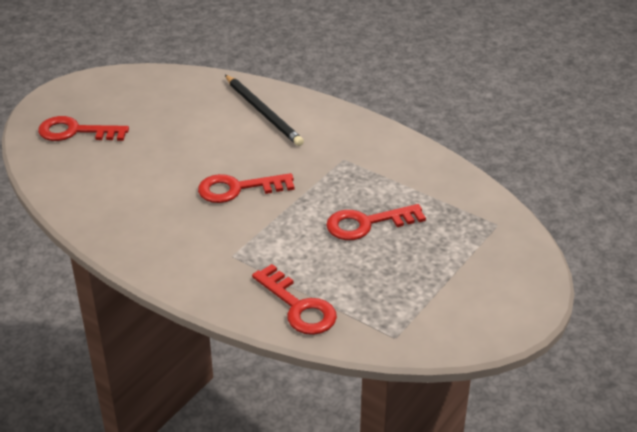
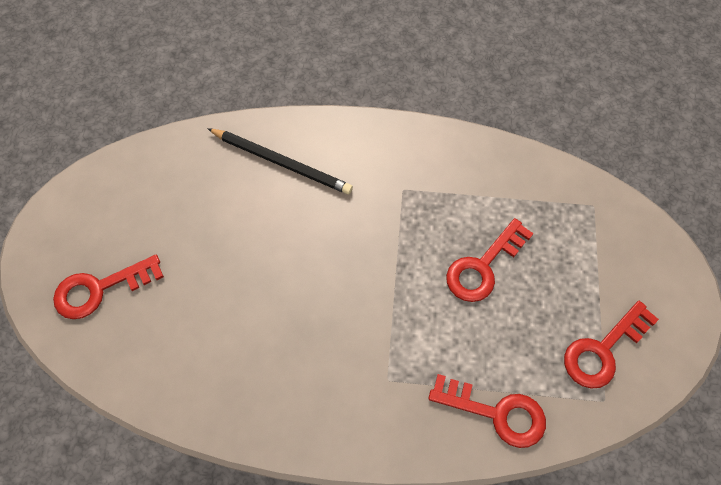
camera: 30 degrees left, 25 degrees up
red key [198,173,295,203] -> red key moved to [564,301,659,389]

